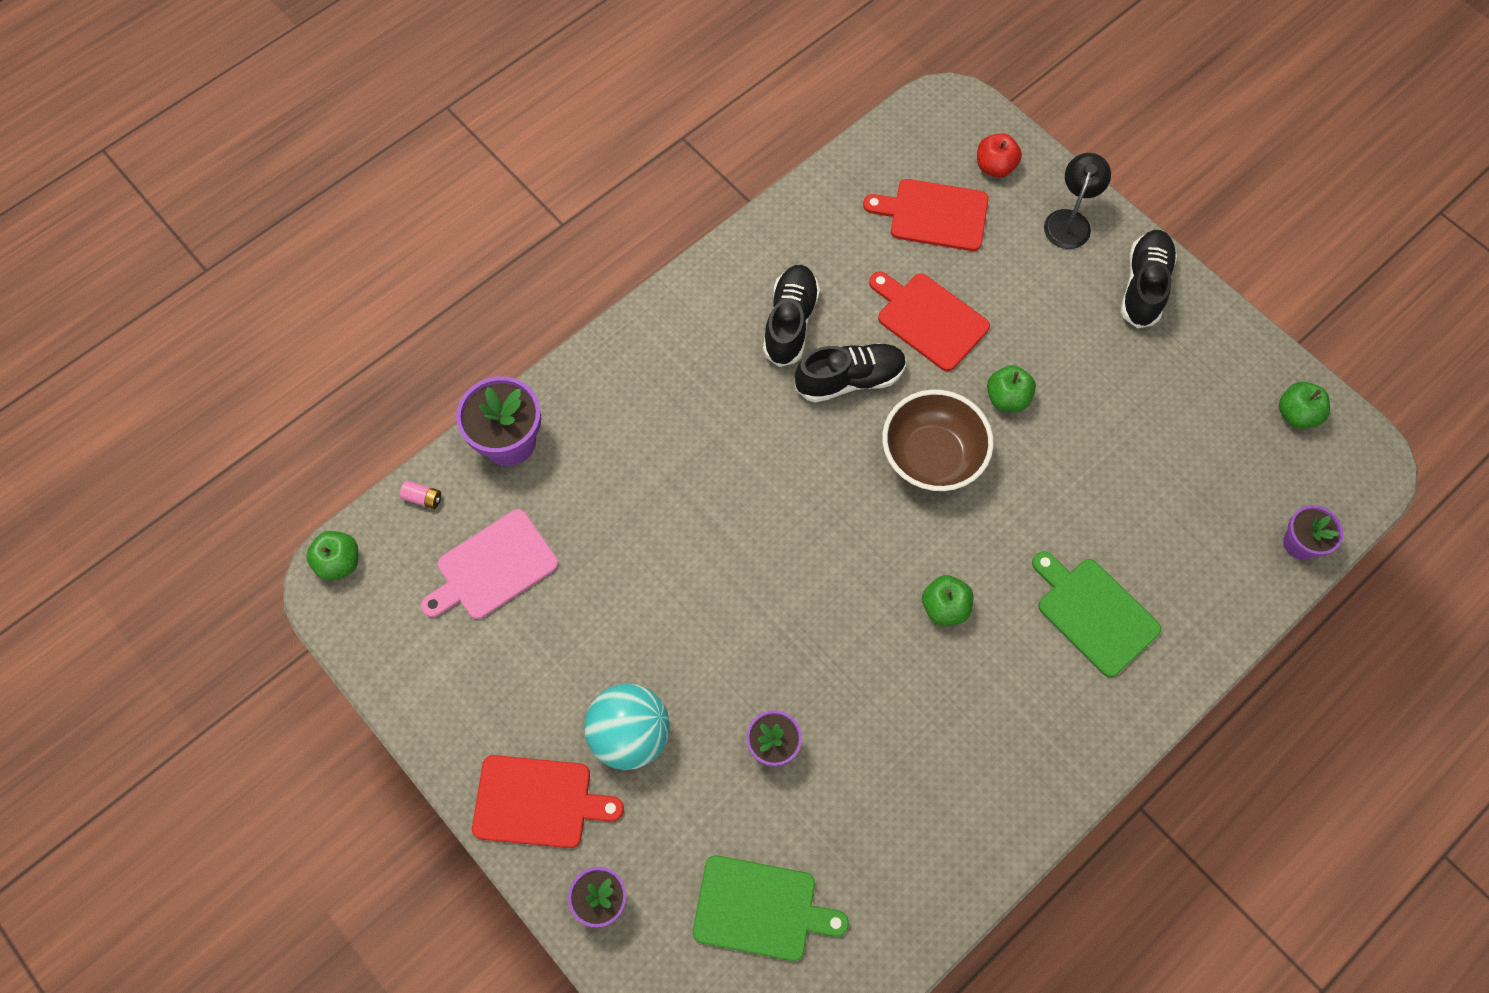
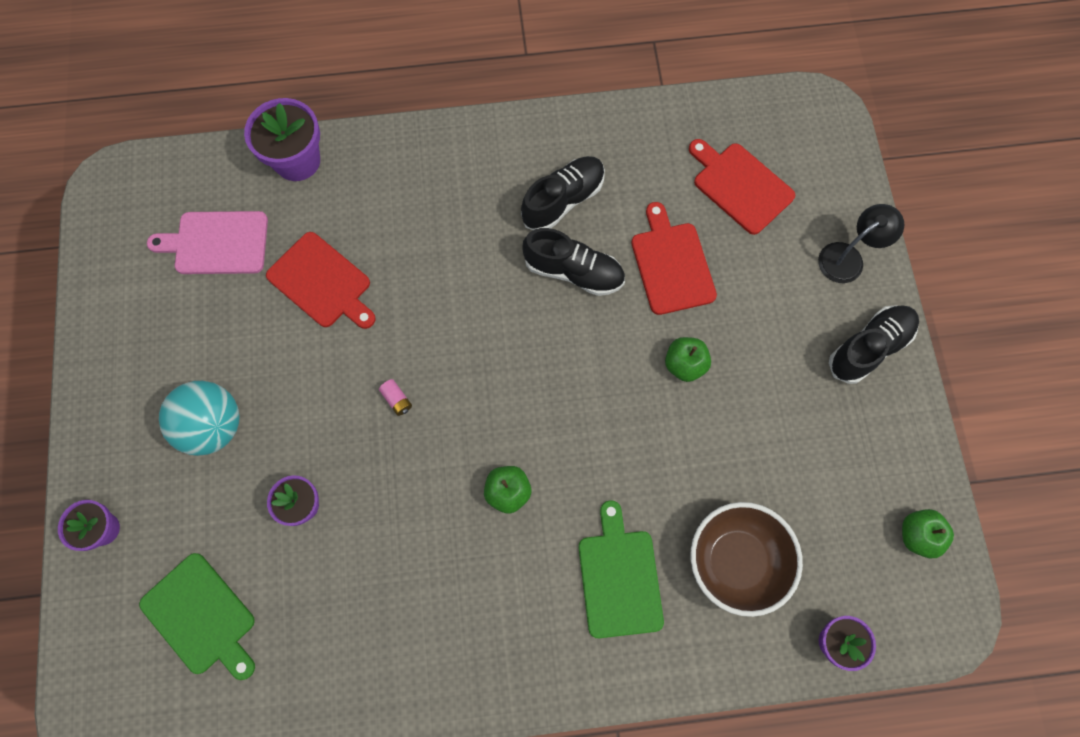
camera: 35 degrees right, 5 degrees up
green apple [306,531,358,581] -> none
pink battery [400,481,441,509] -> pink battery moved to [379,379,412,416]
red cutting board [472,755,624,848] -> red cutting board moved to [266,232,376,329]
brown bowl [882,390,994,492] -> brown bowl moved to [691,502,803,617]
red apple [977,133,1022,178] -> none

